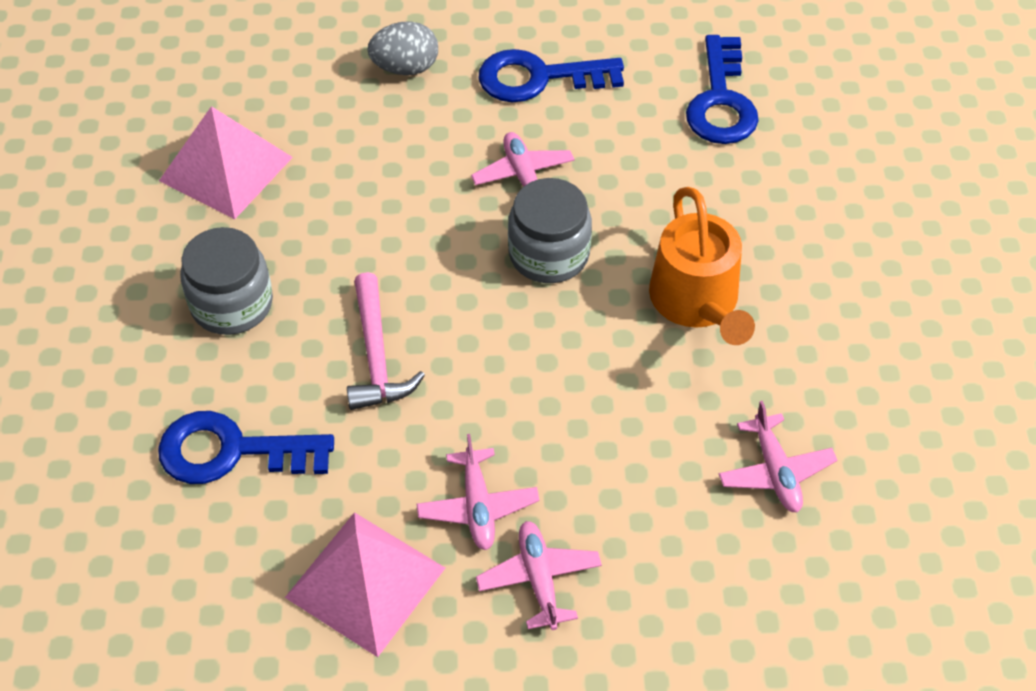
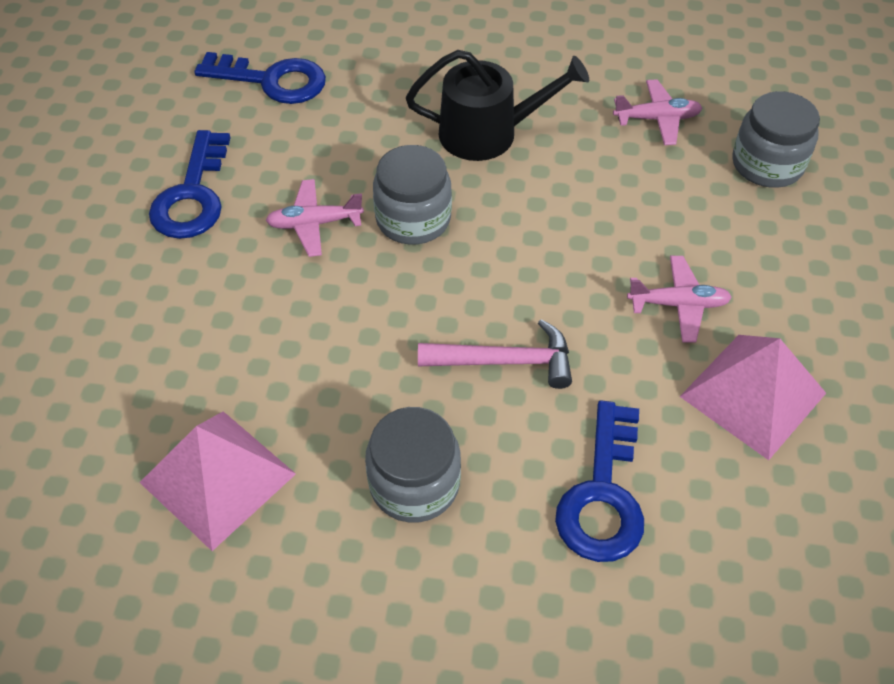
camera: 80 degrees left, 0 degrees up
grey egg [367,21,438,75] -> none
pink plane [476,521,602,630] -> none
orange watering can [649,187,755,345] -> black watering can [406,50,589,161]
none -> grey jar [732,91,820,188]

